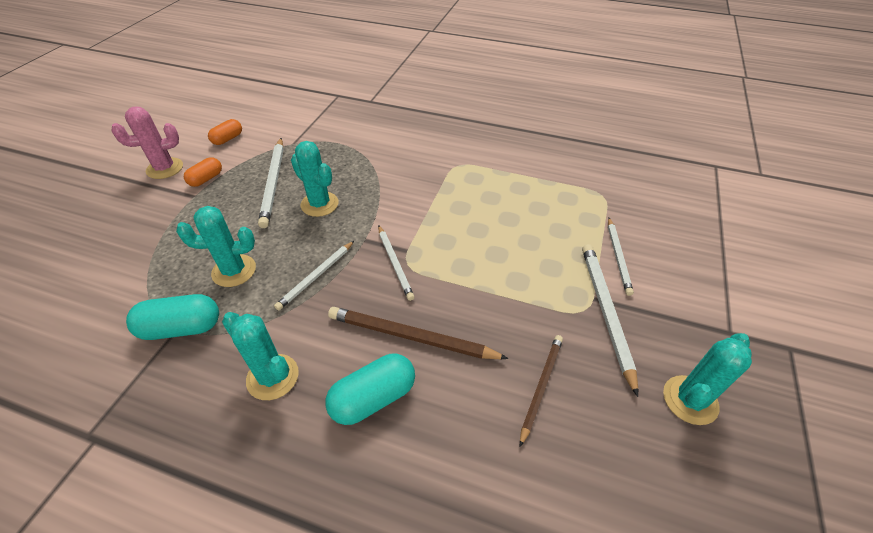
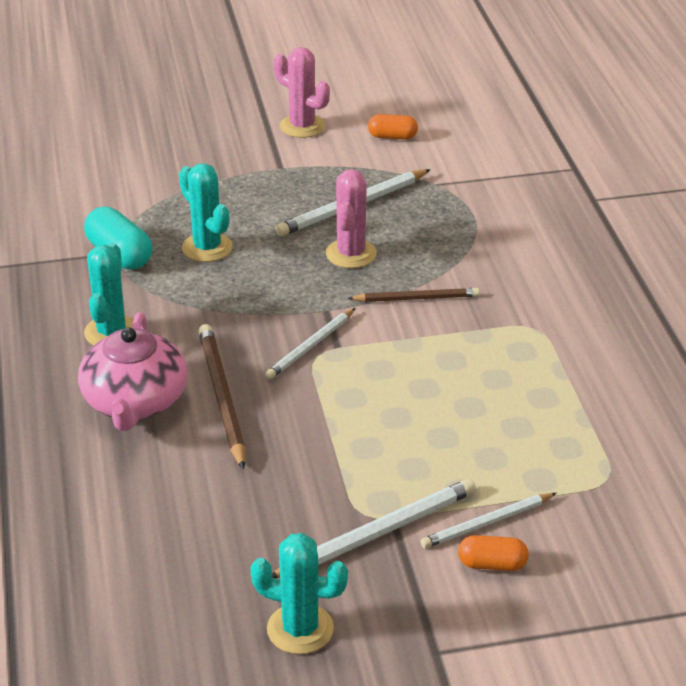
camera: 60 degrees right, 10 degrees down
orange capsule [184,157,222,187] -> orange capsule moved to [458,535,529,571]
white pencil [274,241,354,311] -> none
turquoise cactus [291,141,339,217] -> pink cactus [326,169,377,268]
turquoise capsule [325,354,415,425] -> pink teapot [78,312,187,431]
brown pencil [520,335,563,447] -> brown pencil moved to [347,288,480,302]

